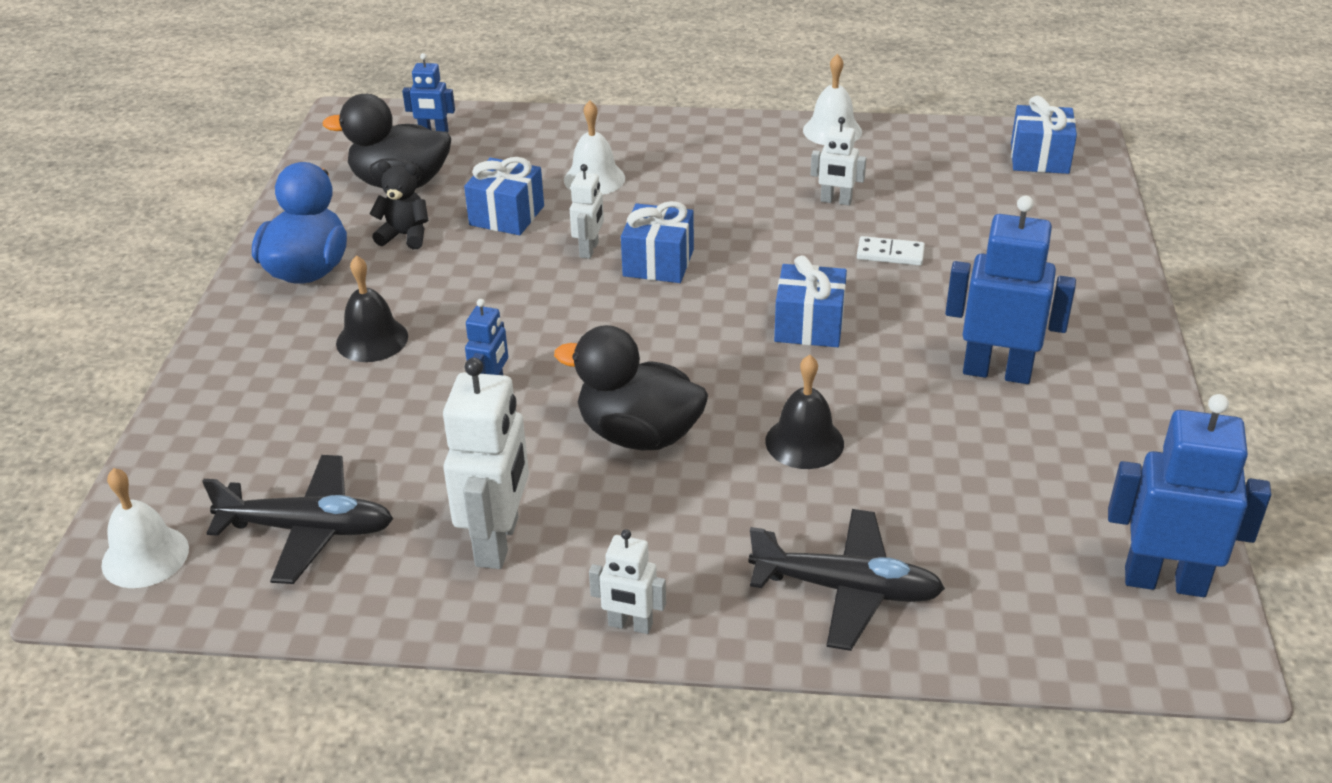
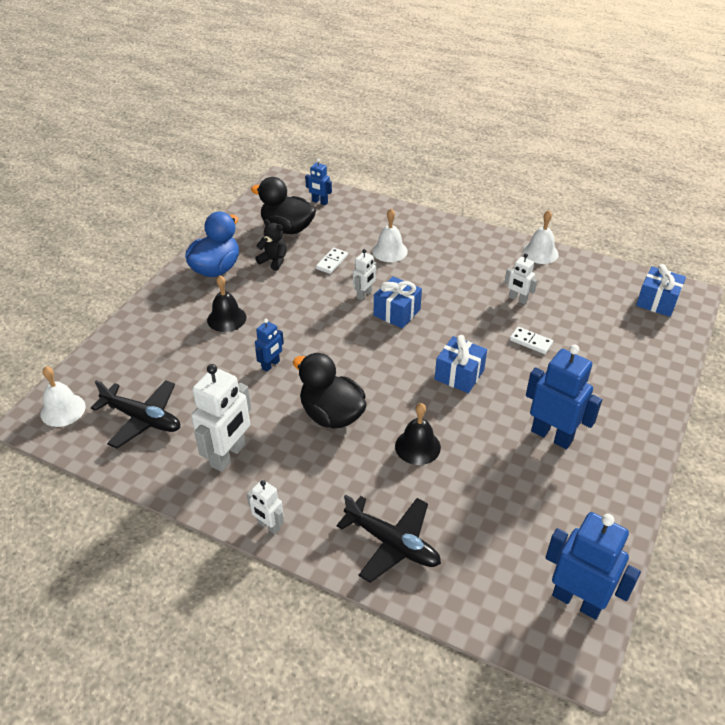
camera: 20 degrees right, 5 degrees up
blue gift [464,157,544,235] -> white domino [316,248,348,274]

